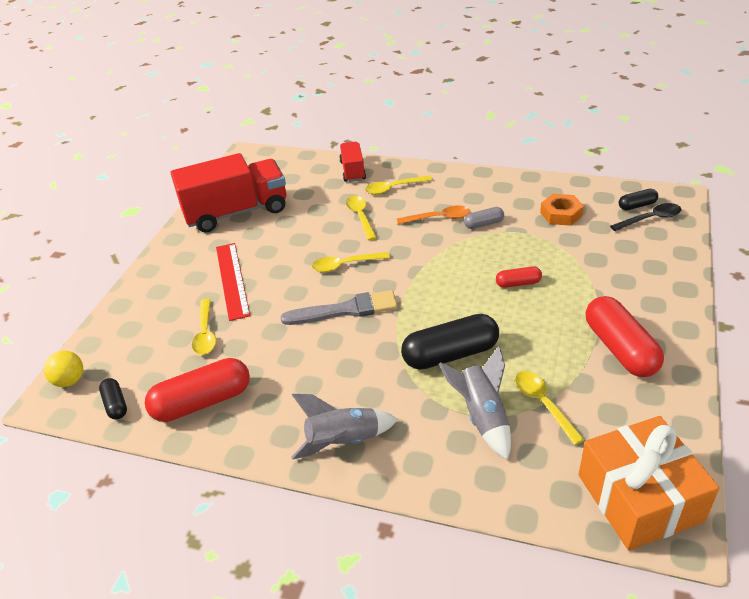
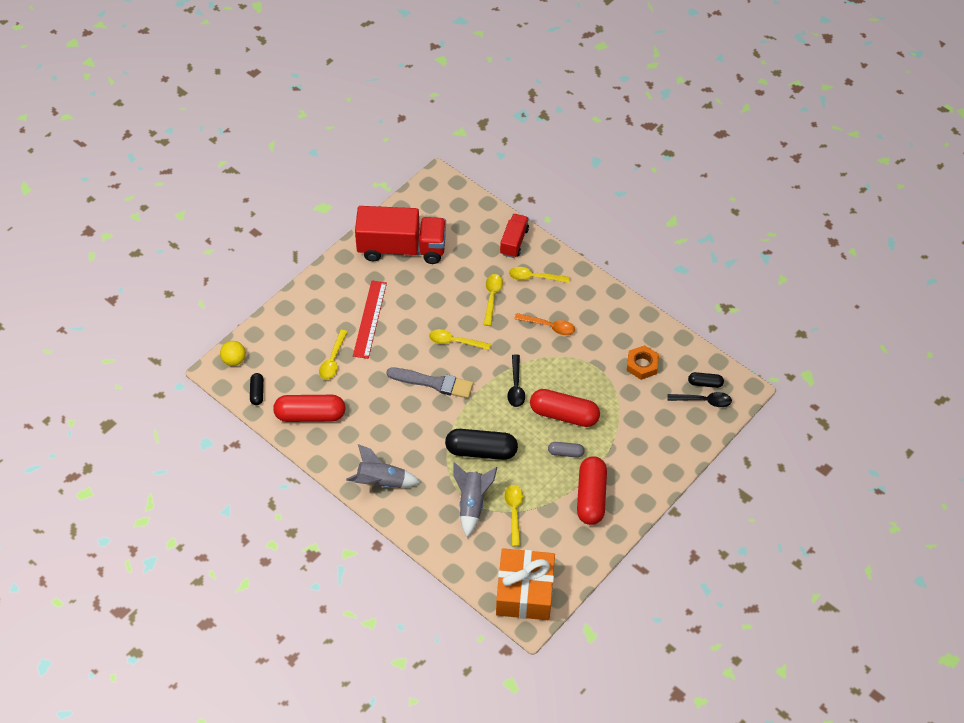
camera: 20 degrees right, 15 degrees up
grey capsule [464,207,504,229] -> grey capsule moved to [548,442,585,458]
red capsule [496,266,542,288] -> red capsule [530,389,600,427], size x1.98
none -> black spoon [507,354,525,407]

